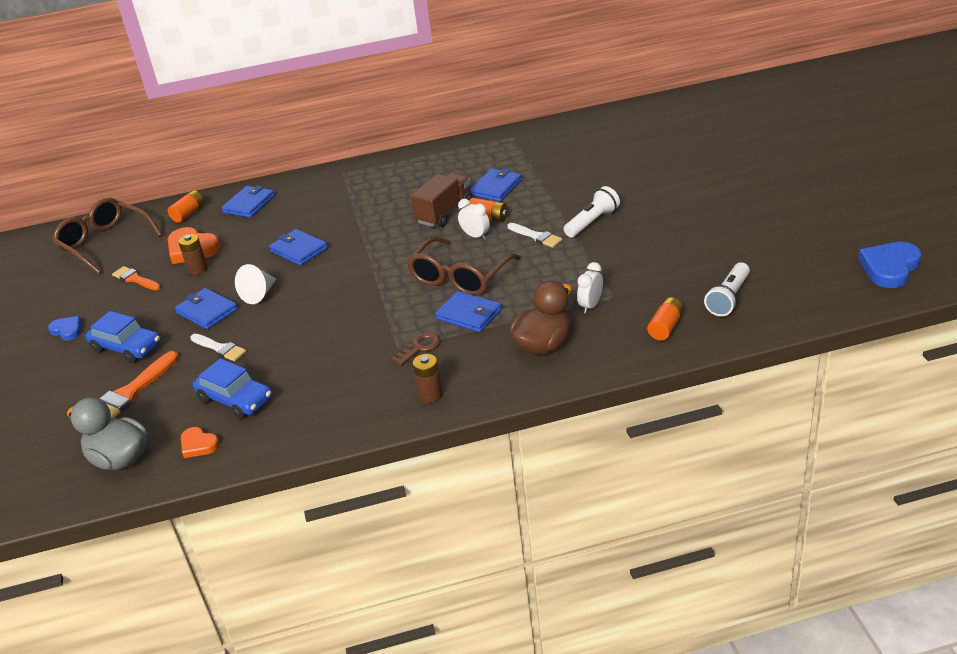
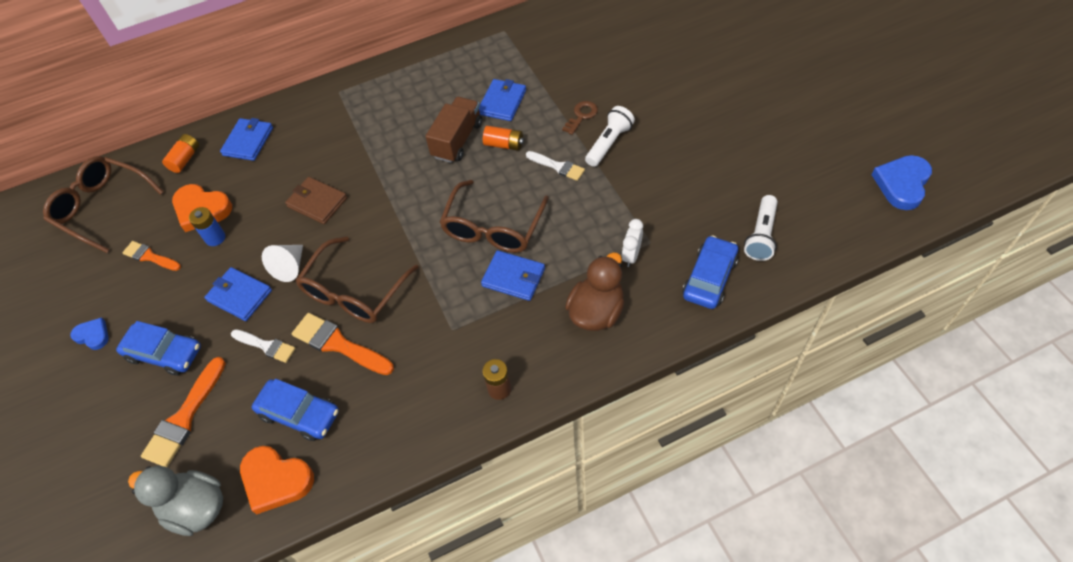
camera: 10 degrees left, 20 degrees up
brown battery [178,234,208,275] -> blue battery [189,207,225,246]
orange heart [181,427,220,458] -> orange heart [240,446,314,514], size x1.73
blue wallet [269,229,328,266] -> brown wallet [285,177,347,224]
brown key [391,332,440,366] -> brown key moved to [562,101,598,135]
white clock [458,199,490,240] -> none
orange battery [647,298,684,340] -> blue car [682,235,738,309]
none -> orange brush [292,313,394,375]
none -> brown glasses [296,236,419,323]

